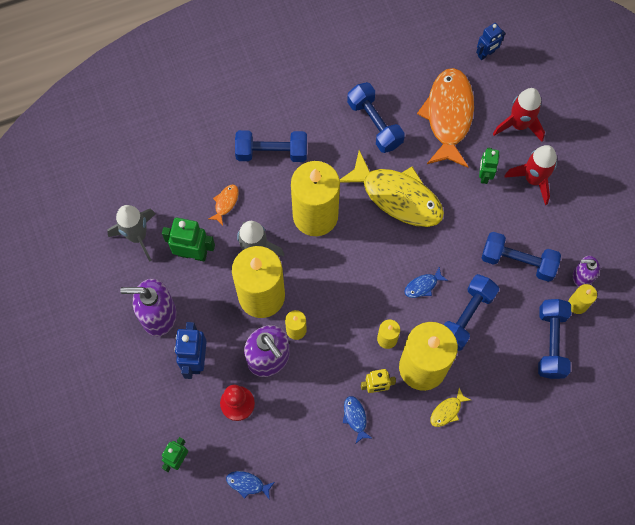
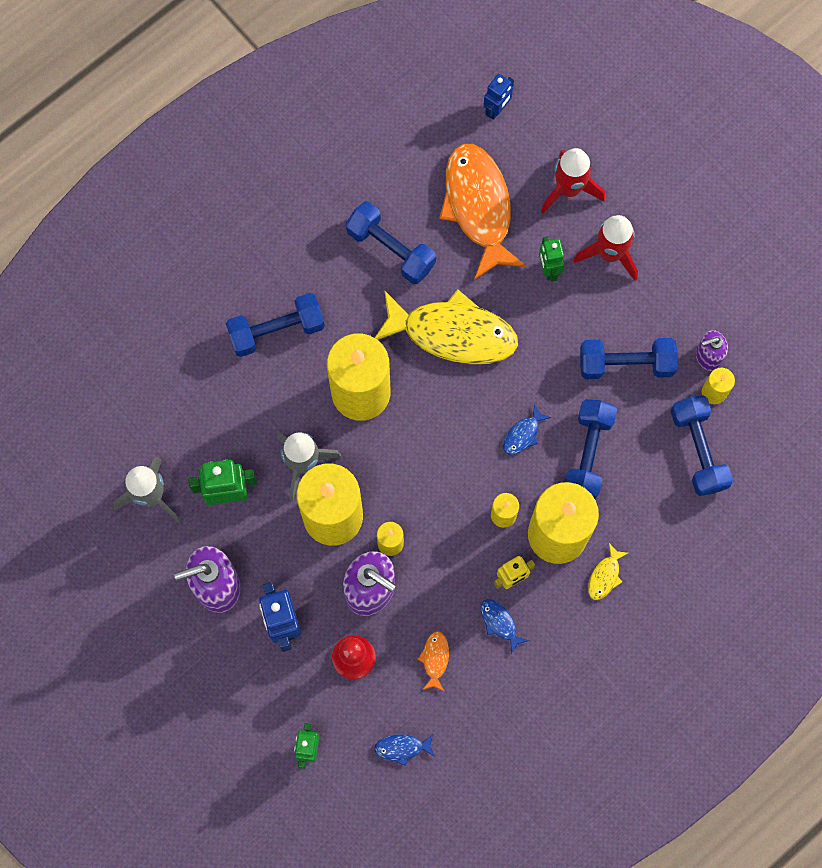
camera: 20 degrees left, 5 degrees up
orange fish [209,184,239,225] -> orange fish moved to [417,631,449,692]

